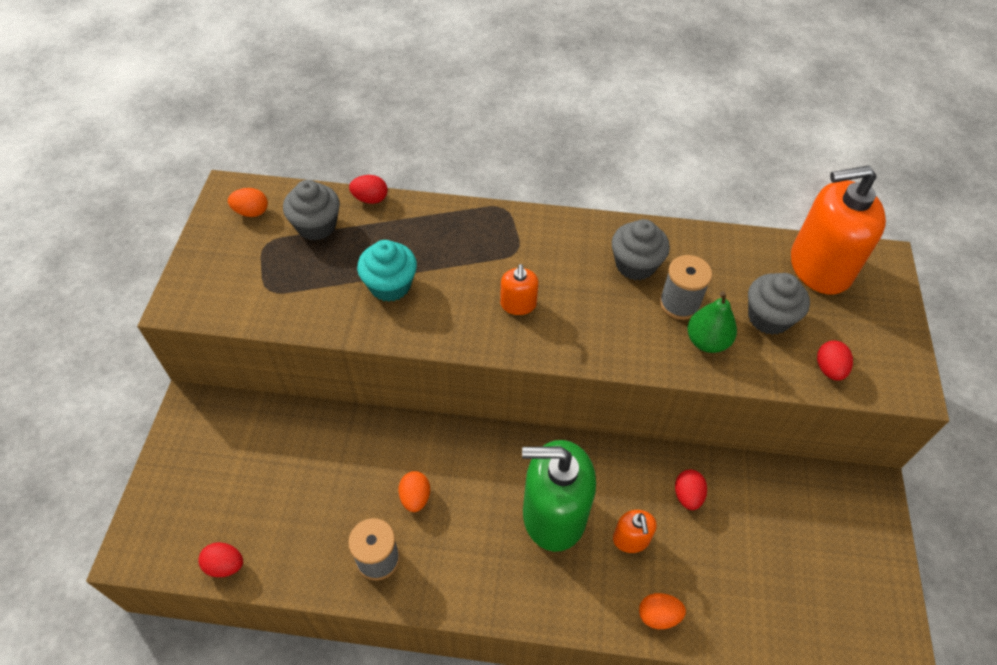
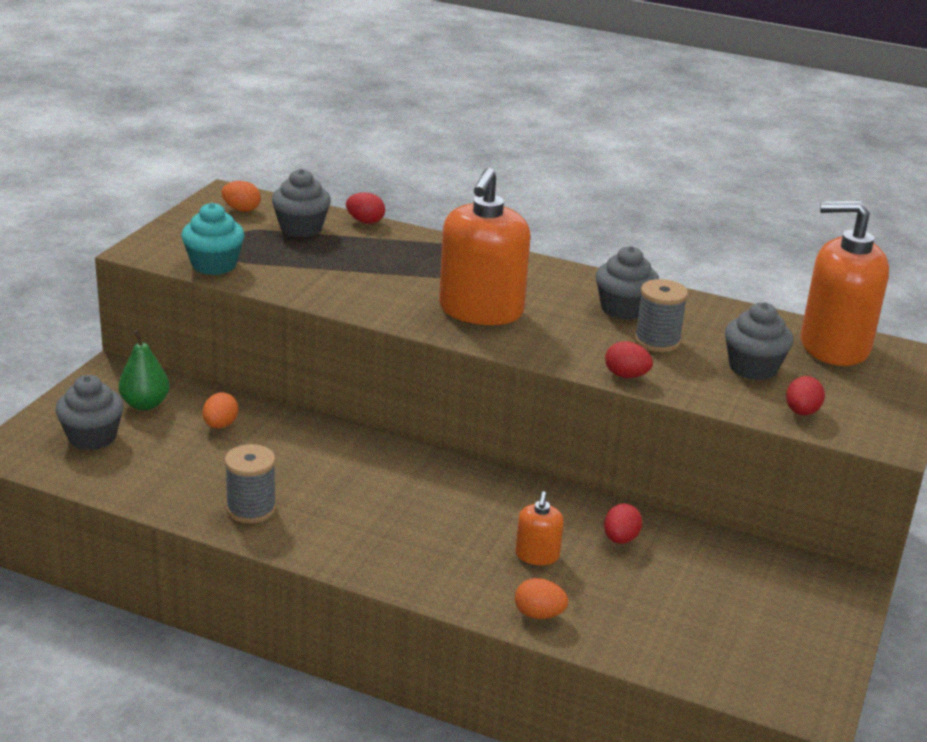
camera: 15 degrees right, 25 degrees down
red egg [198,542,243,577] -> red egg moved to [605,341,653,378]
turquoise cupcake [357,240,417,302] -> turquoise cupcake moved to [181,203,245,275]
orange egg [398,471,430,512] -> orange egg moved to [203,392,238,428]
orange soap dispenser [500,264,539,315] -> orange soap dispenser [439,168,531,325], size x2.17
green soap dispenser [522,440,596,552] -> none
green pear [687,291,737,353] -> green pear moved to [118,330,169,410]
none -> grey cupcake [55,375,124,450]

